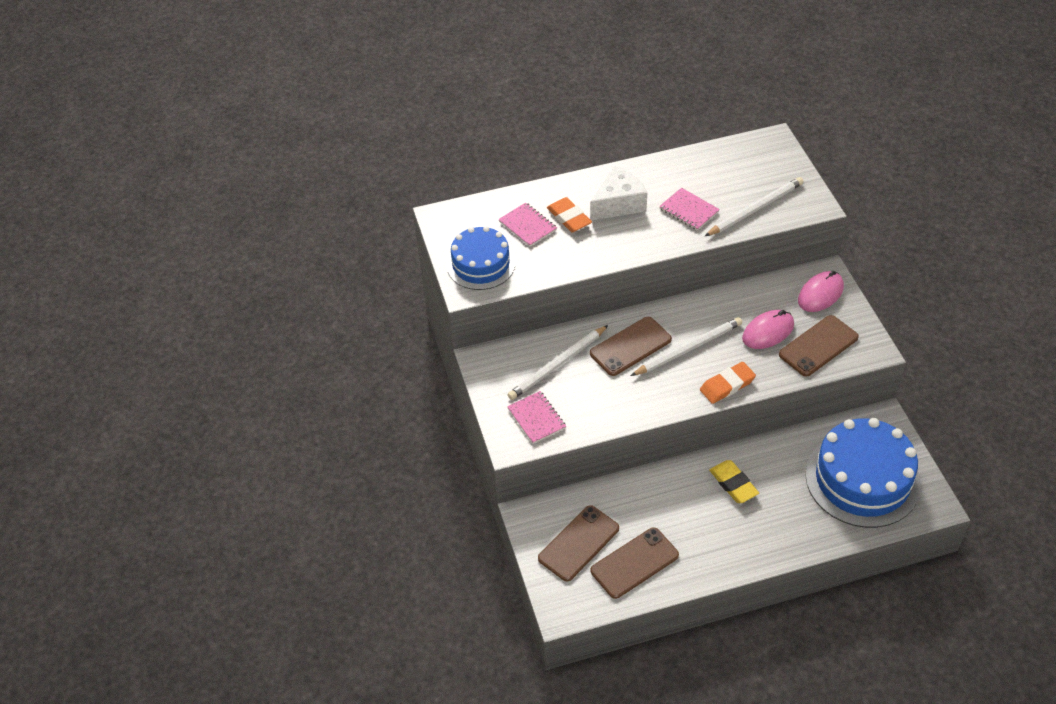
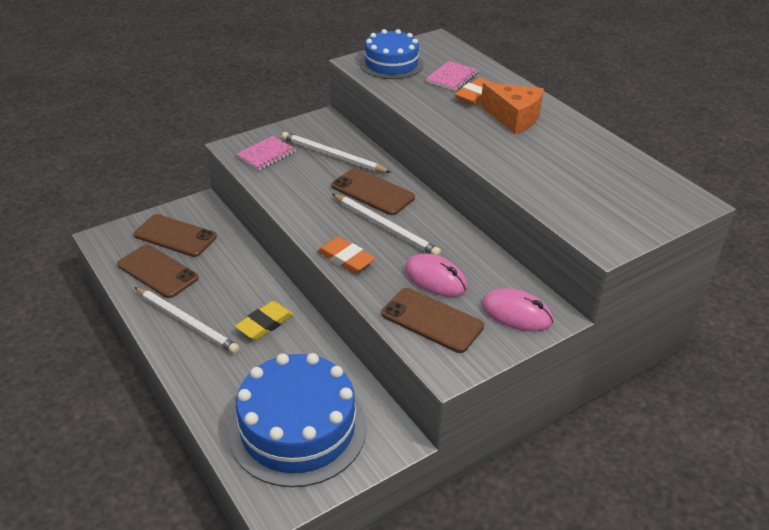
camera: 70 degrees right, 10 degrees down
white cheese [590,166,647,220] -> orange cheese [481,82,544,134]
pink notebook [659,188,720,230] -> none
white pencil [705,177,804,236] -> white pencil moved to [134,287,239,354]

